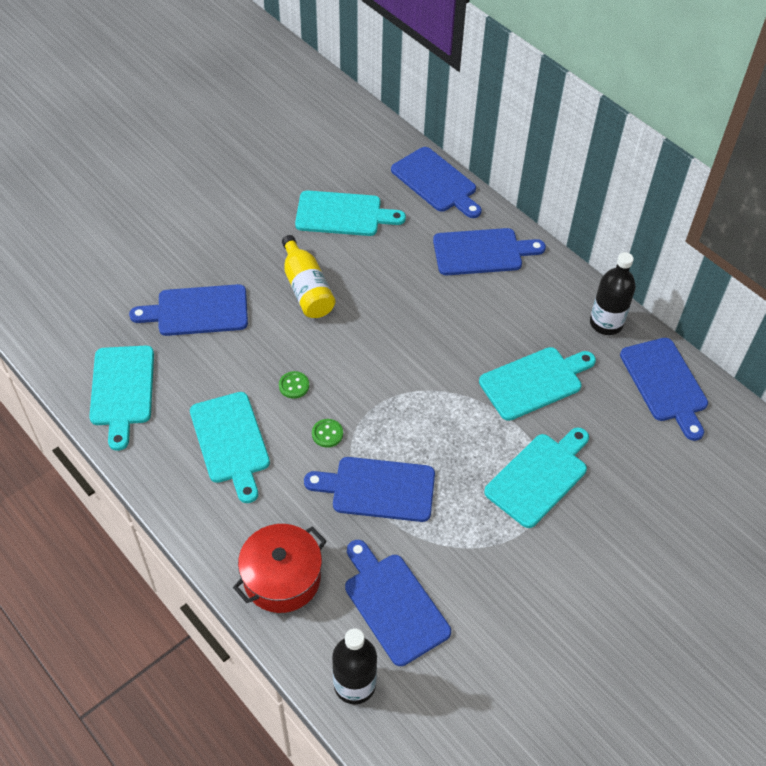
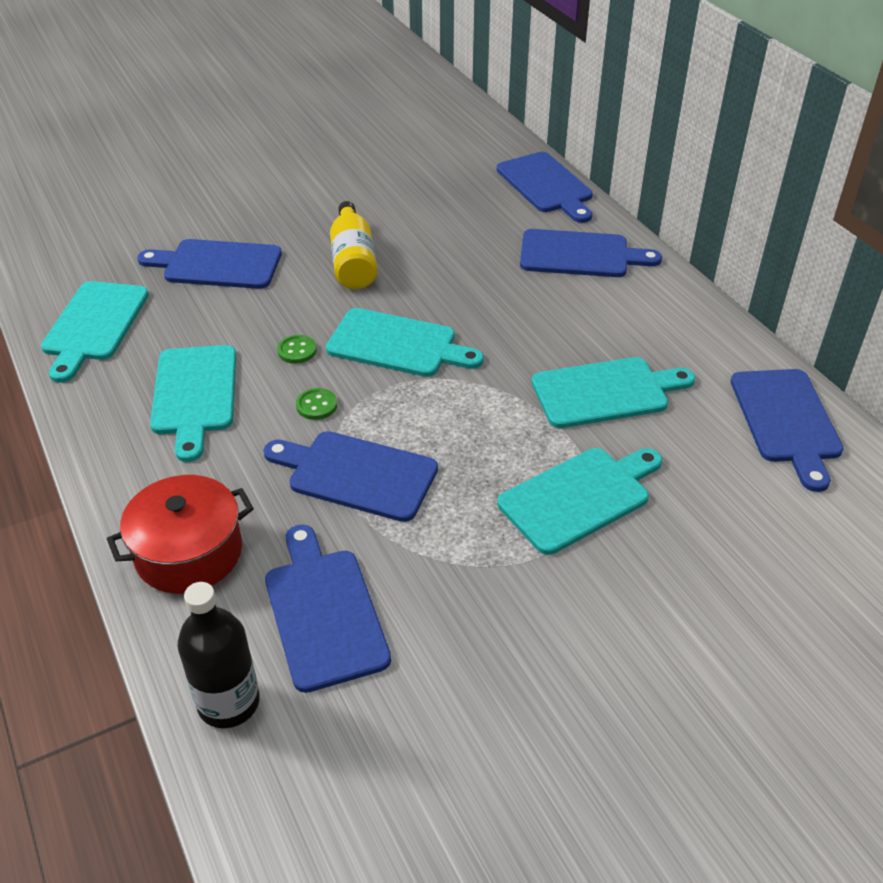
camera: 15 degrees right, 10 degrees down
turquoise cutting board [295,191,406,236] -> turquoise cutting board moved to [326,308,484,377]
black bottle [590,252,636,335] -> none

